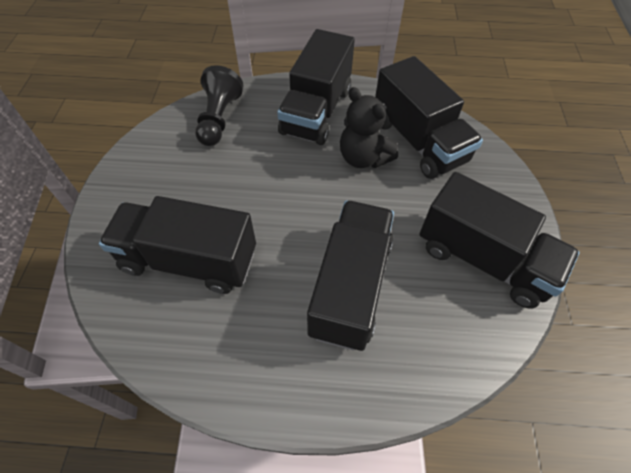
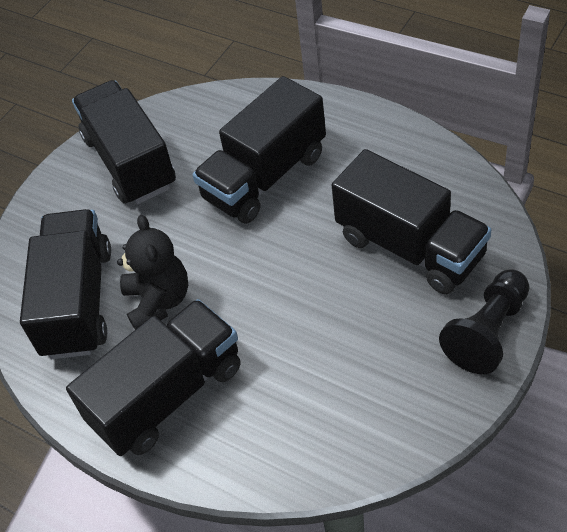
camera: 145 degrees left, 5 degrees down
black pawn [195,65,244,146] -> black pawn moved to [439,269,529,374]

